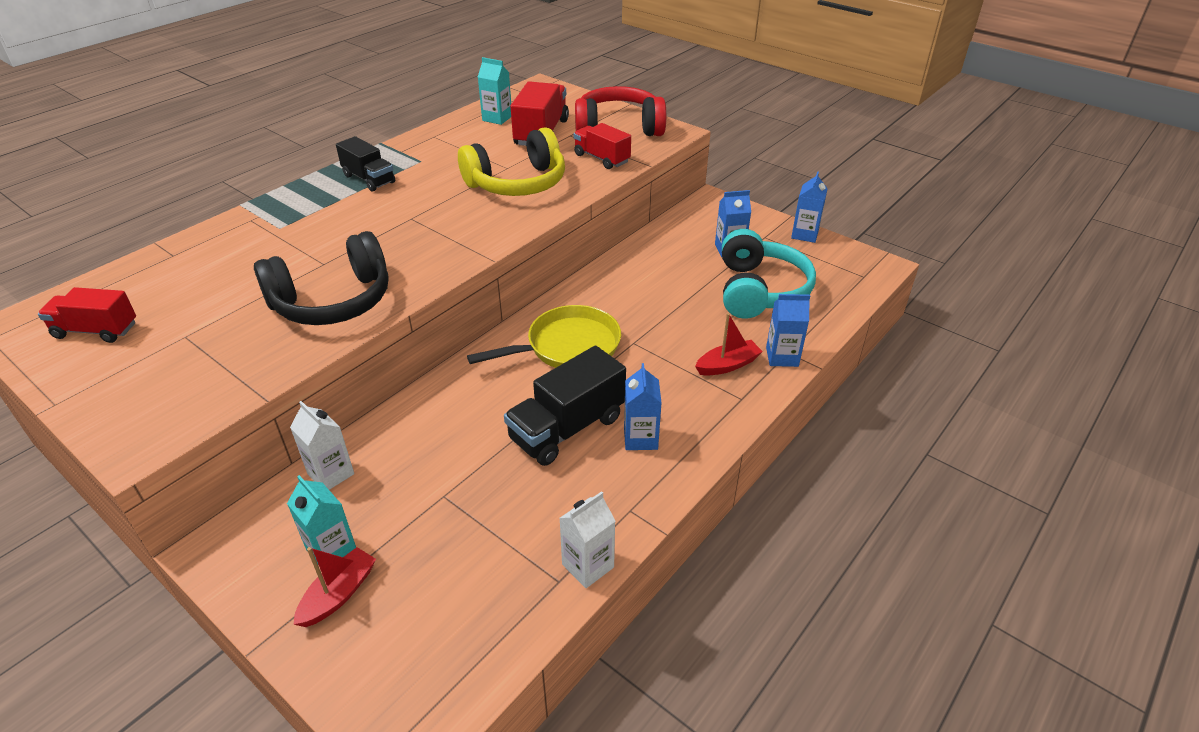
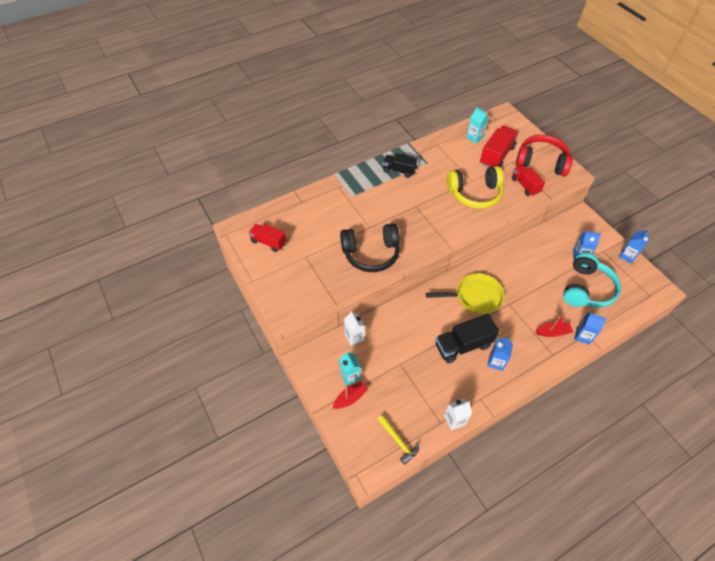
camera: 20 degrees right, 15 degrees up
black truck [336,136,395,192] -> black truck turned 135 degrees clockwise [383,153,417,178]
none -> yellow hammer [377,415,419,465]

